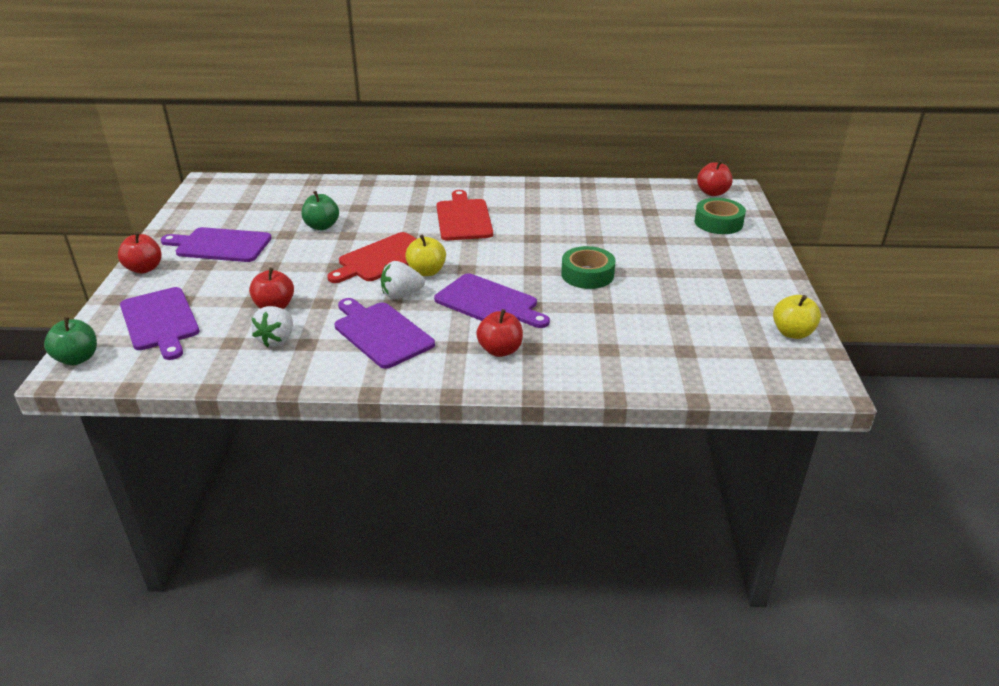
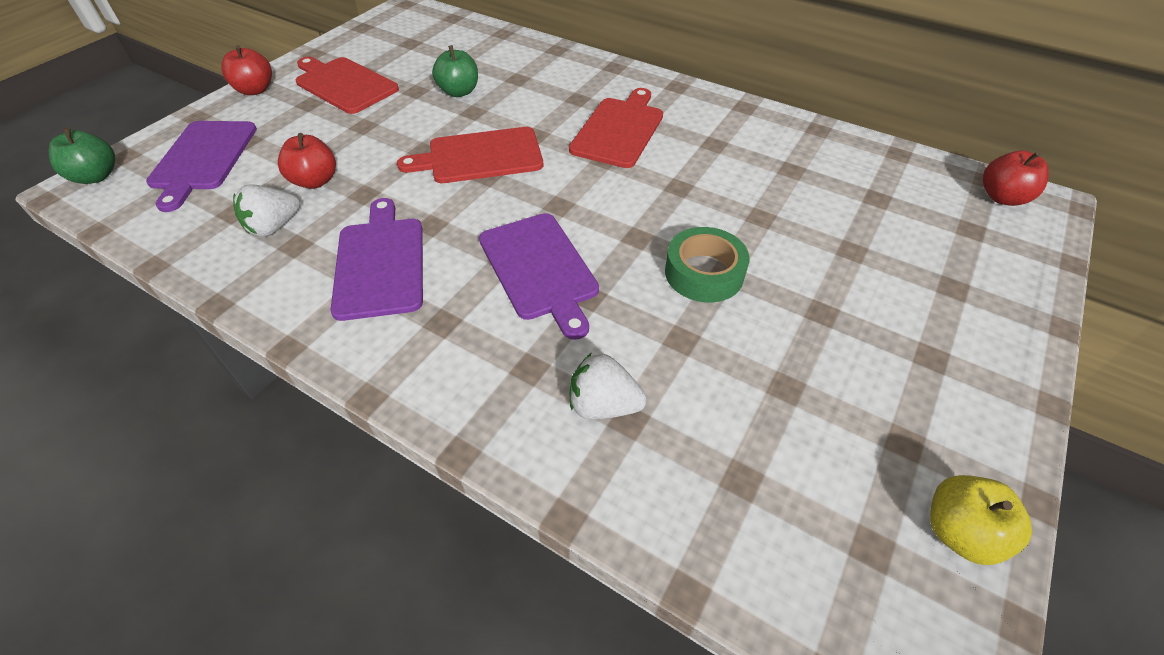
camera: 30 degrees right, 15 degrees up
purple cutting board [161,227,272,262] -> red cutting board [296,57,399,114]
white strawberry [381,261,425,299] -> white strawberry moved to [570,353,647,419]
yellow apple [405,234,446,276] -> none
red apple [476,309,523,357] -> none
green tape [695,198,746,234] -> none

